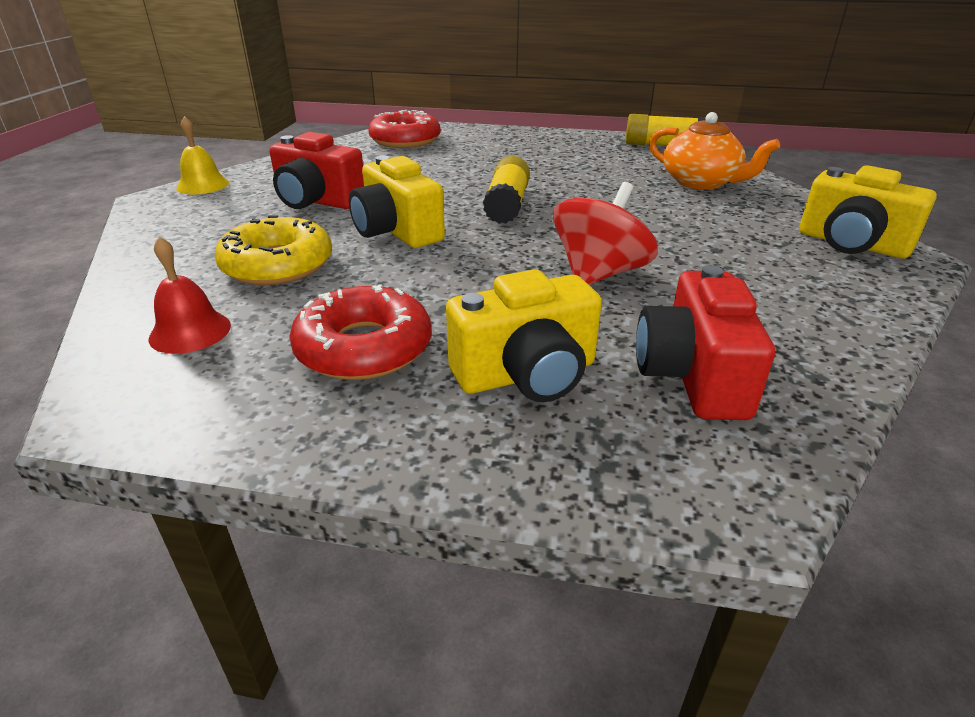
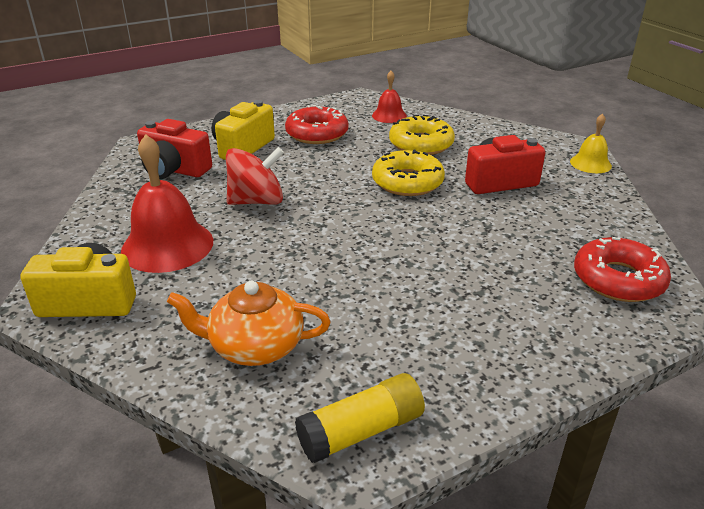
camera: 140 degrees right, 0 degrees up
yellow camera [349,156,445,248] -> yellow donut [372,150,445,196]
yellow glue stick [483,156,530,224] -> none
red spinning top [553,182,658,285] -> red spinning top turned 105 degrees counterclockwise [226,147,284,205]
red camera [636,265,775,420] -> red camera turned 150 degrees clockwise [137,119,212,179]
none -> red bell [121,134,213,273]

